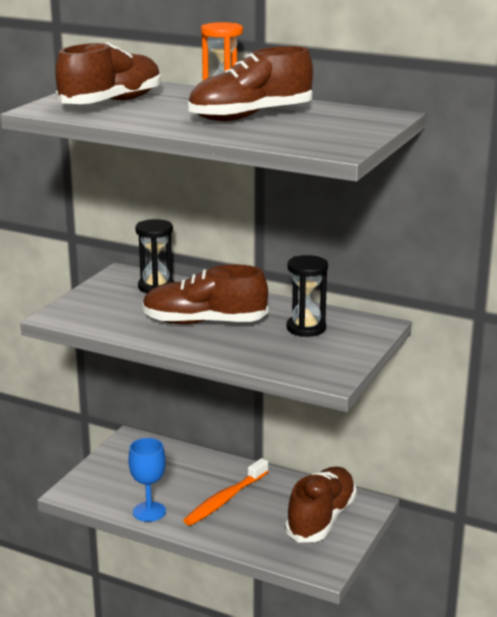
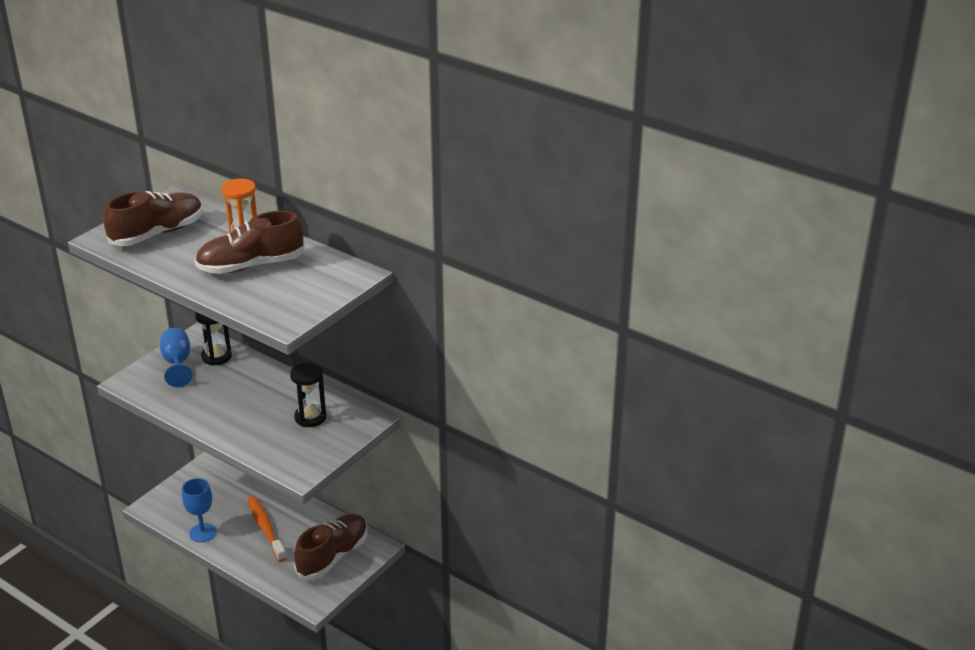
camera: 10 degrees right, 10 degrees up
brown shoe [142,264,268,324] -> none
orange toothbrush [183,458,269,526] -> orange toothbrush turned 105 degrees clockwise [247,496,286,562]
none -> blue goblet [160,328,193,387]

